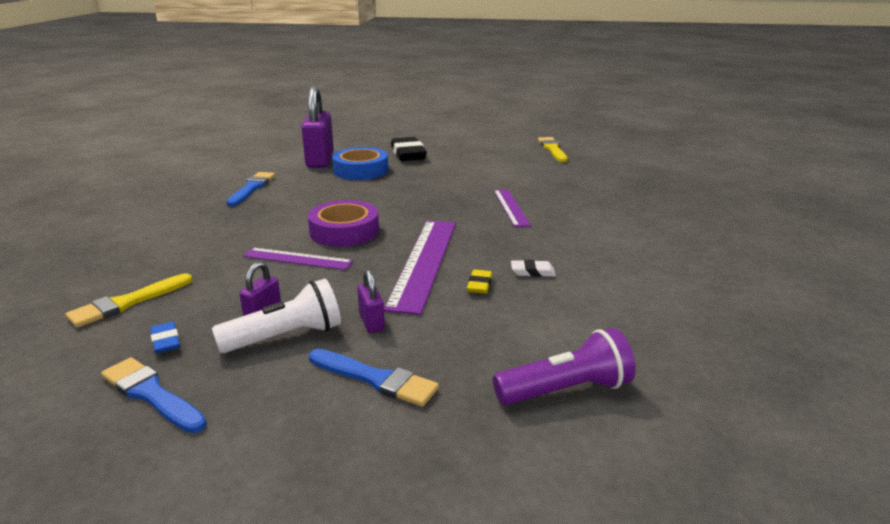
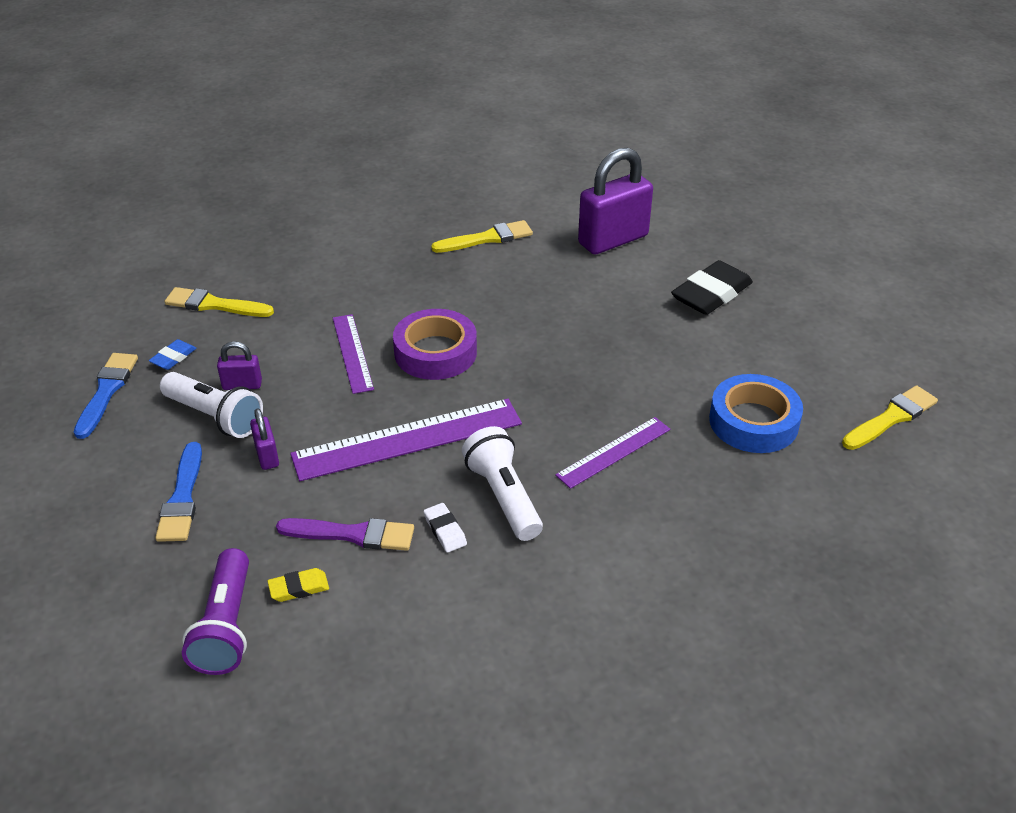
camera: 60 degrees right, 15 degrees up
blue brush [227,172,275,206] -> yellow brush [431,220,533,253]
blue tape [332,147,388,180] -> blue tape moved to [709,374,803,453]
purple padlock [357,269,385,333] -> purple padlock turned 60 degrees counterclockwise [250,408,279,470]
yellow eraser [467,269,492,294] -> yellow eraser moved to [267,568,329,602]
purple flashlight [493,328,636,405] -> purple flashlight turned 45 degrees clockwise [182,548,249,675]
none -> purple brush [276,518,414,551]
none -> white flashlight [462,426,543,541]

